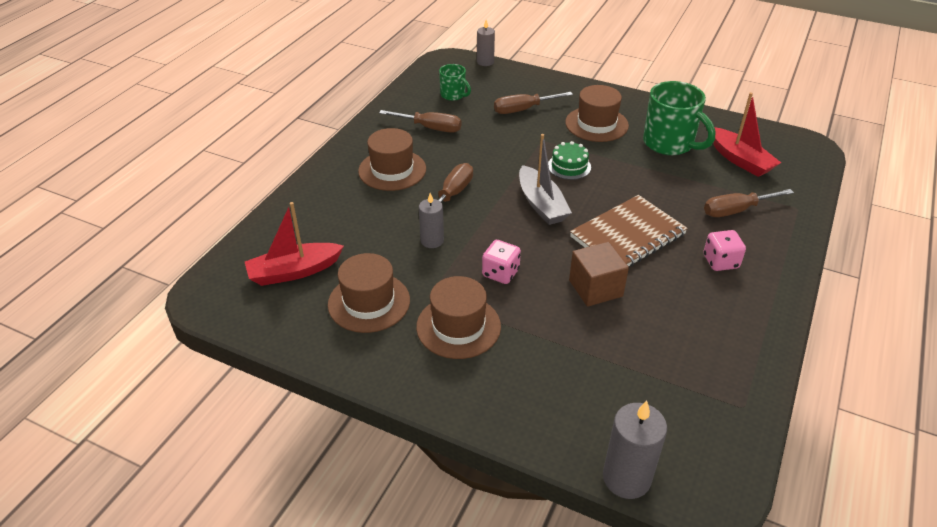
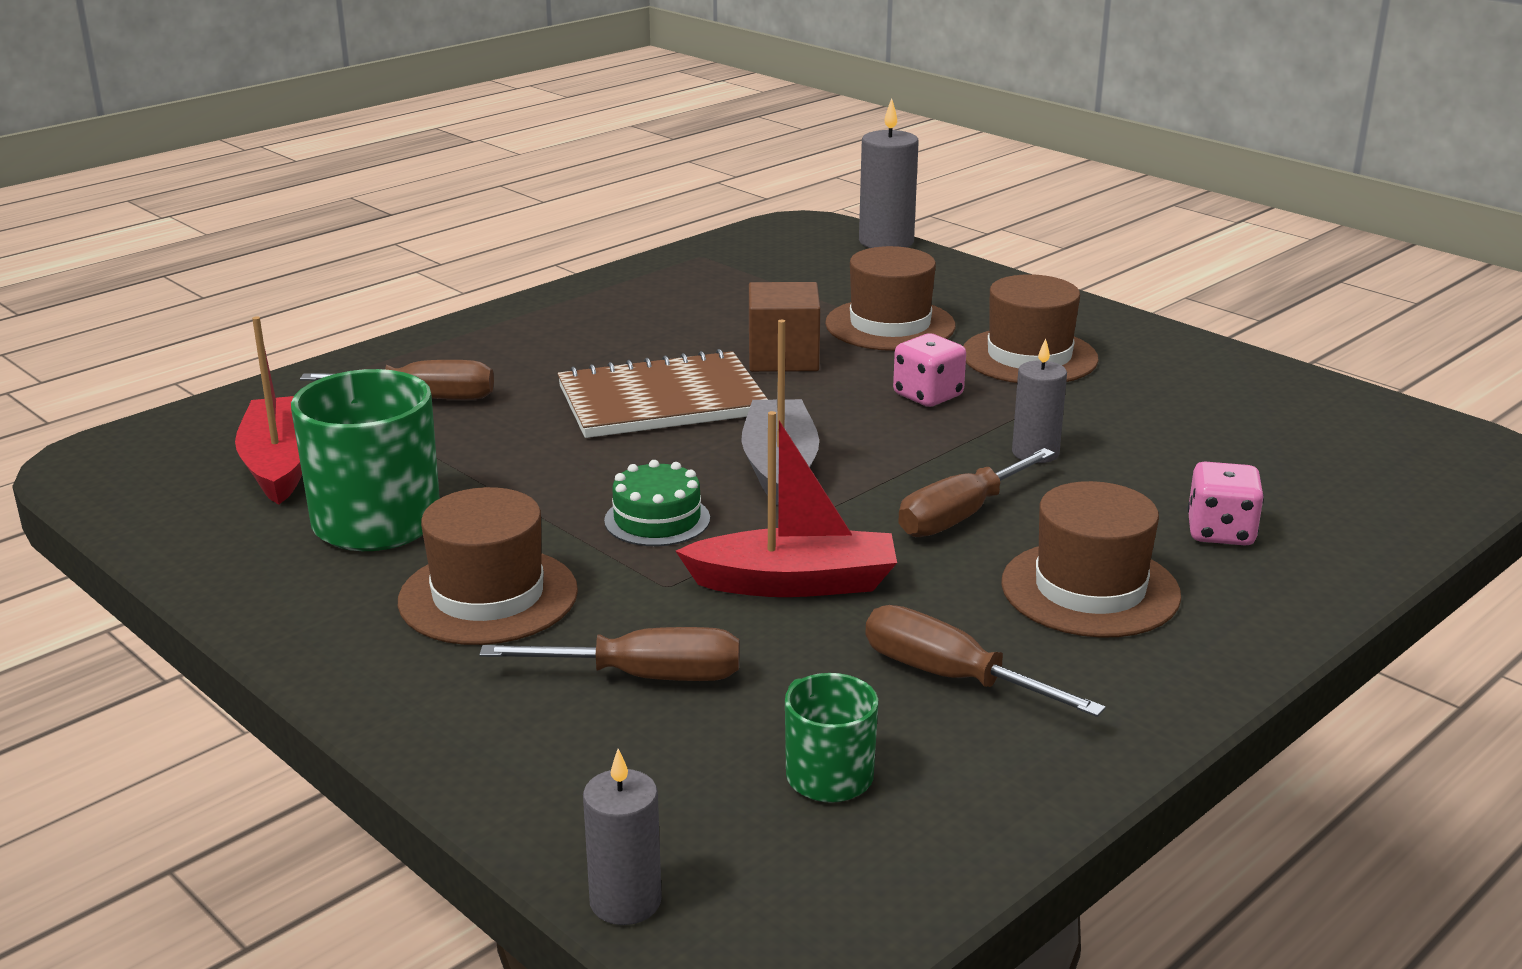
camera: 160 degrees left, 15 degrees down
red boat [245,202,344,286] -> red boat moved to [676,411,897,597]
brown hat [328,253,410,333] -> brown hat moved to [825,246,956,351]
pink dice [704,230,746,271] -> pink dice moved to [1187,462,1264,546]

